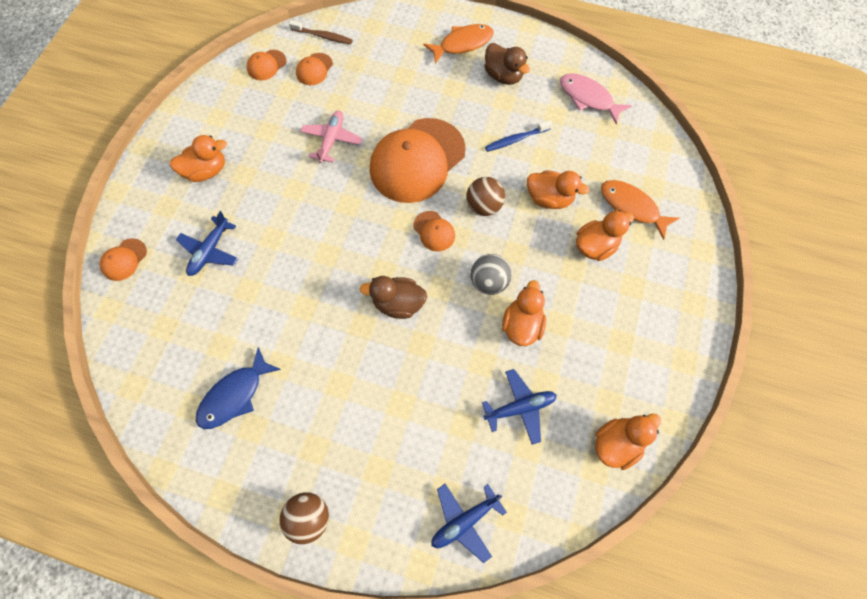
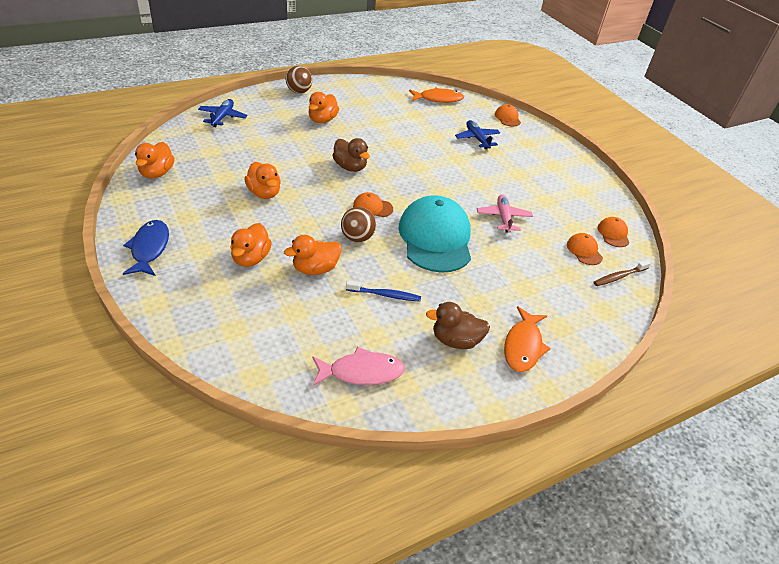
camera: 130 degrees right, 25 degrees down
orange duck [170,135,227,182] -> orange duck moved to [309,92,339,123]
blue fish [196,347,281,429] -> blue fish moved to [123,220,169,276]
pink plane [300,110,362,163] -> pink plane turned 150 degrees counterclockwise [477,194,533,233]
brown duck [359,276,427,319] -> brown duck turned 90 degrees clockwise [332,138,370,172]
orange cap [370,118,466,203] -> turquoise cap [399,195,471,273]
grey ball [471,254,512,295] -> none
blue plane [482,369,557,445] -> none
blue toothbrush [485,120,552,152] -> blue toothbrush turned 75 degrees clockwise [346,280,421,302]
orange fish [601,180,679,240] -> orange fish moved to [409,87,464,103]

